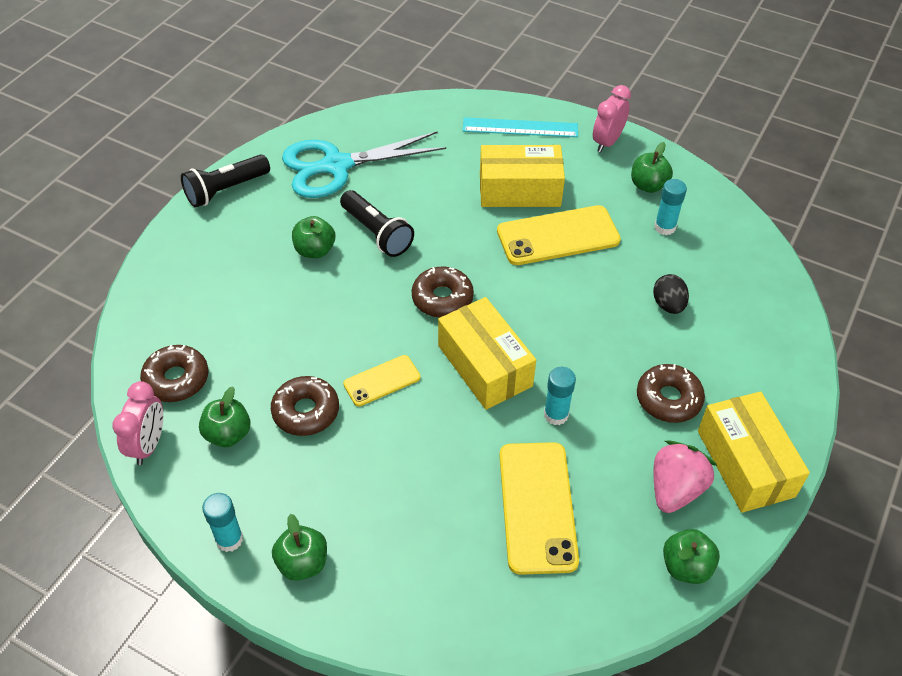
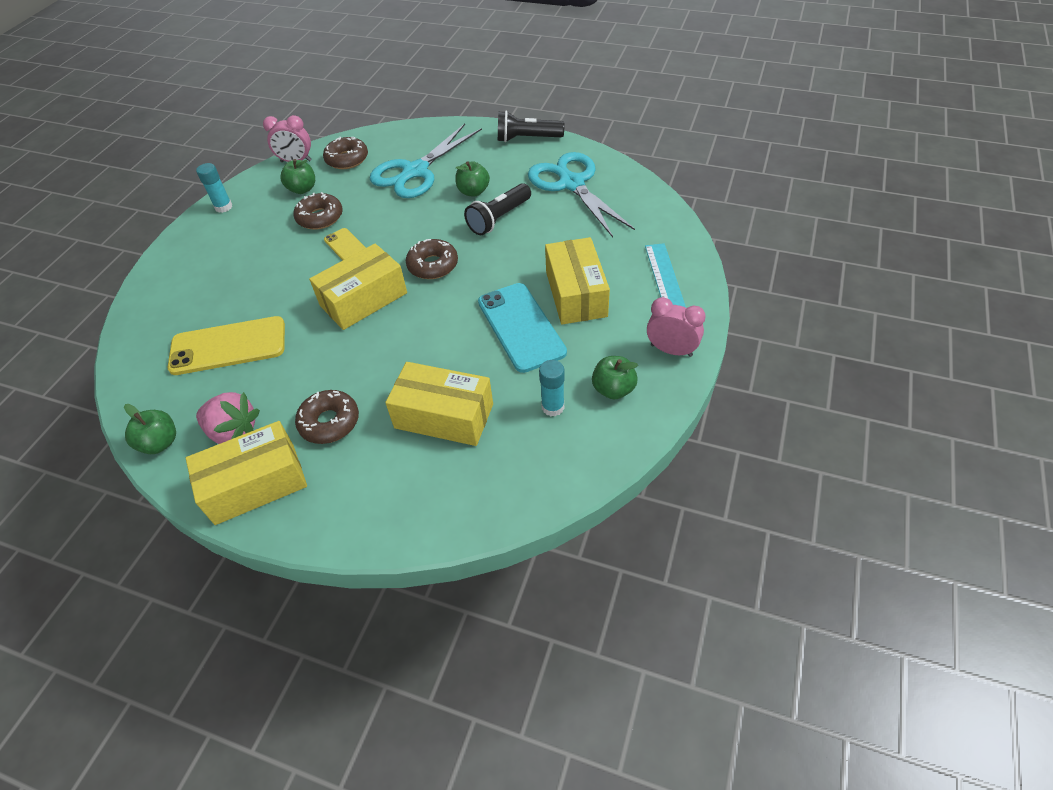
camera: 85 degrees right, 0 degrees up
black flashlight [181,154,270,208] -> black flashlight turned 45 degrees counterclockwise [498,111,564,142]
green apple [272,514,327,581] -> none
yellow phone [497,205,621,265] -> turquoise phone [478,283,567,373]
turquoise glue stick [544,367,576,425] -> none
black egg [653,274,689,314] -> yellow box [385,362,493,446]
none -> turquoise scissors [370,124,482,198]

